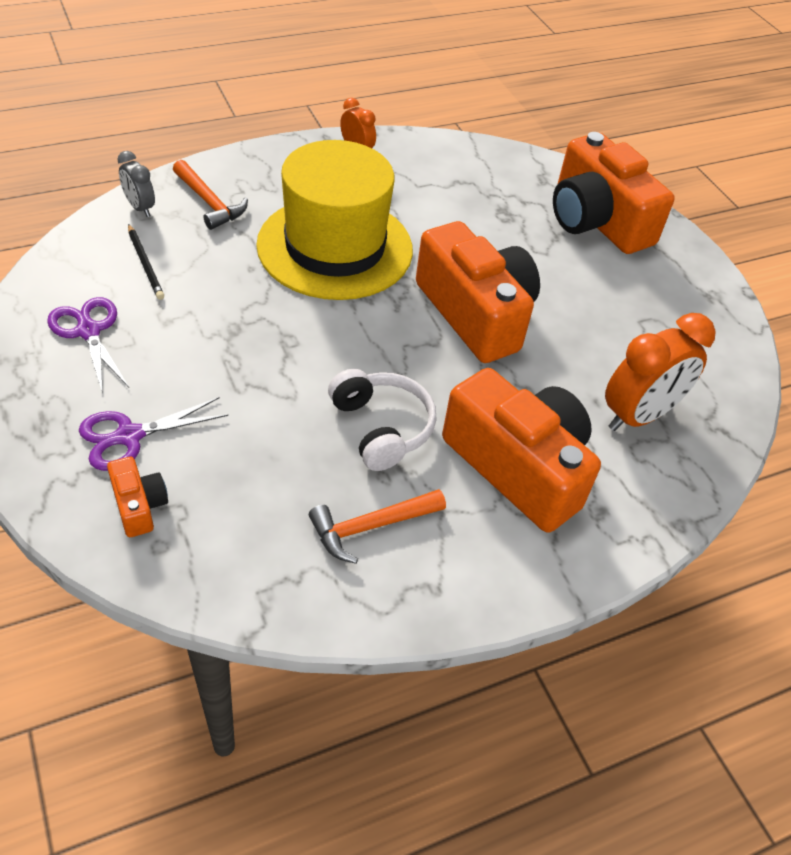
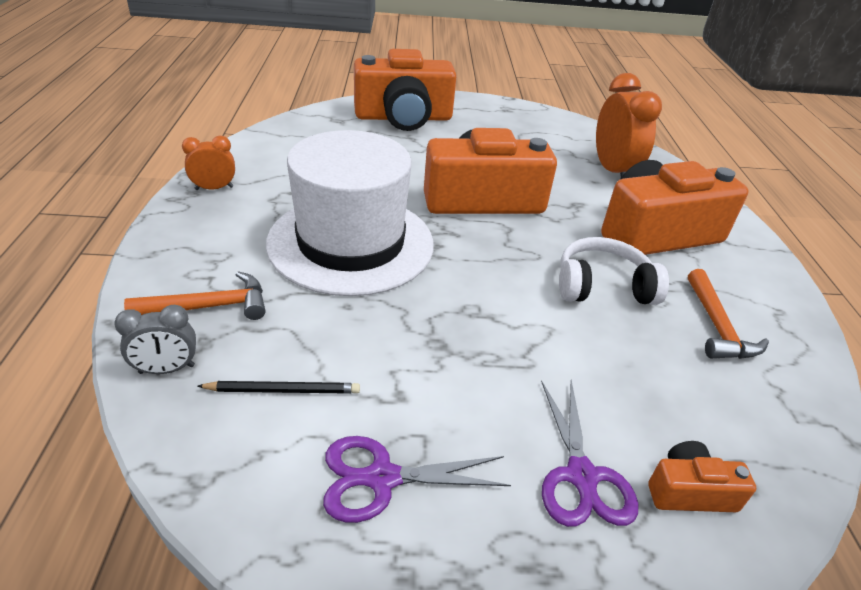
camera: 65 degrees left, 10 degrees down
yellow hat [256,140,413,300] -> white hat [266,130,434,296]

